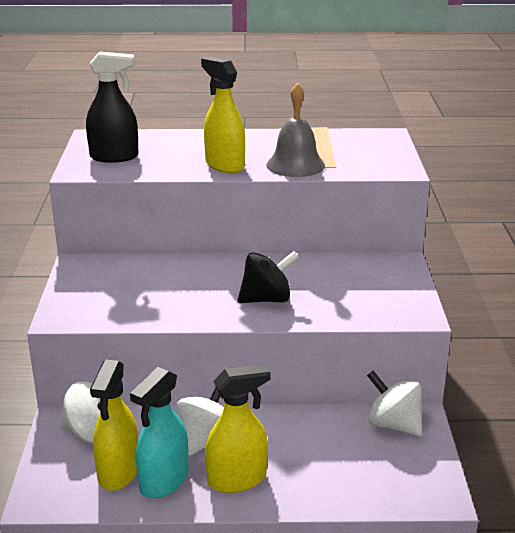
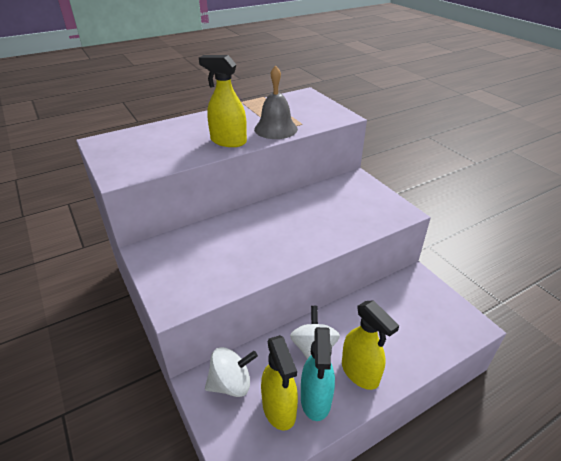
camera: 30 degrees left, 10 degrees up
black spray bottle [86,51,139,163] -> none
yellow spray bottle [205,364,271,493] -> yellow spray bottle turned 105 degrees clockwise [342,300,399,390]
black spinning top [238,251,299,303] -> none
white spinning top [367,371,422,436] -> none

